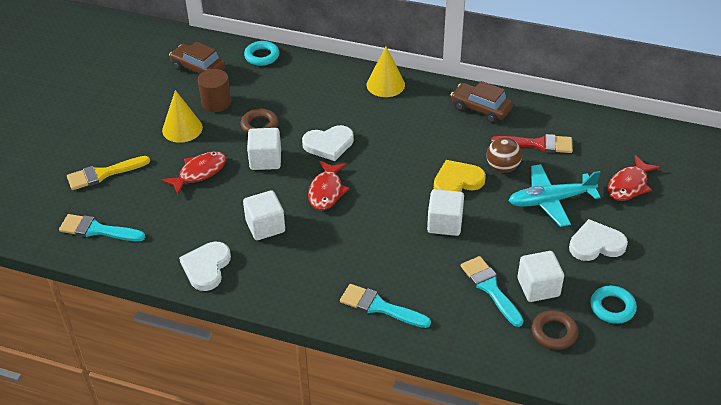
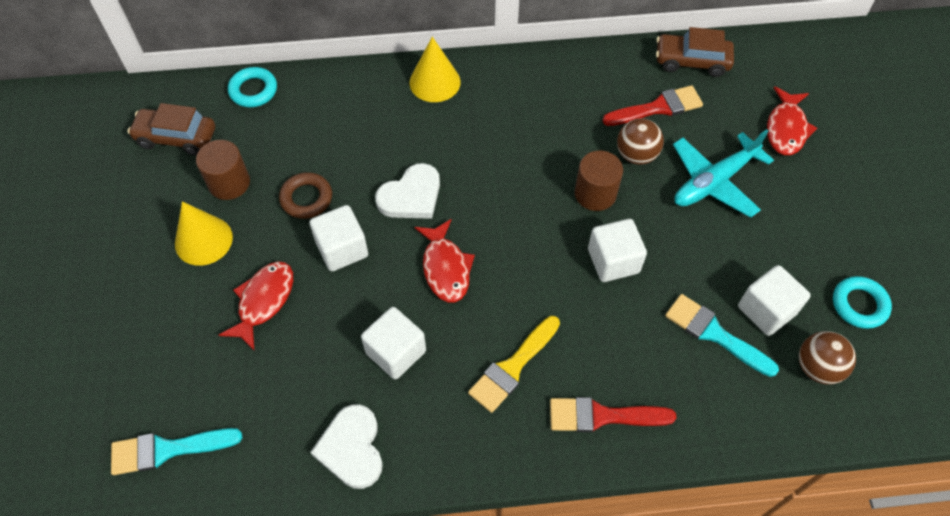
camera: 25 degrees left, 15 degrees up
yellow brush [67,156,150,190] -> yellow brush moved to [468,316,560,413]
turquoise brush [340,284,431,328] -> red brush [550,397,677,432]
yellow heart [434,160,486,192] -> brown cylinder [575,151,623,211]
brown car [451,81,513,123] -> brown car moved to [656,27,734,77]
brown ring [531,310,578,350] -> brown ball [799,331,856,385]
white heart [569,219,628,261] -> none

